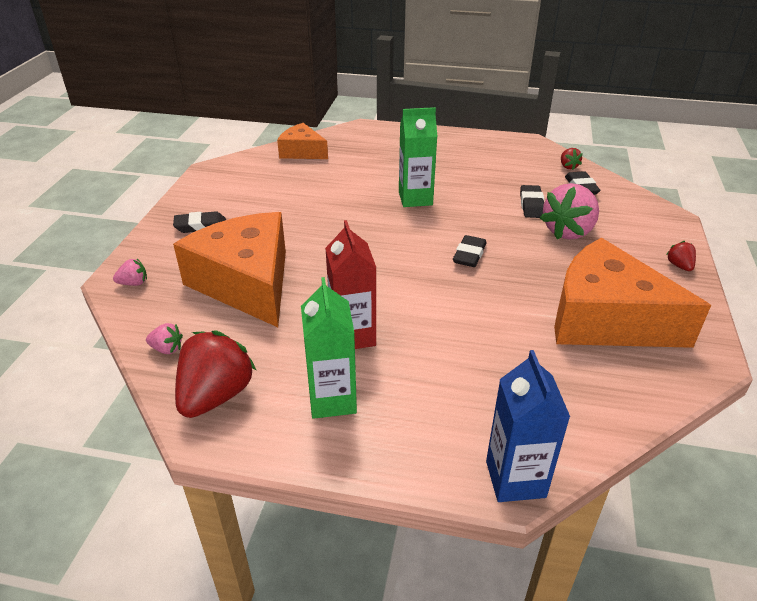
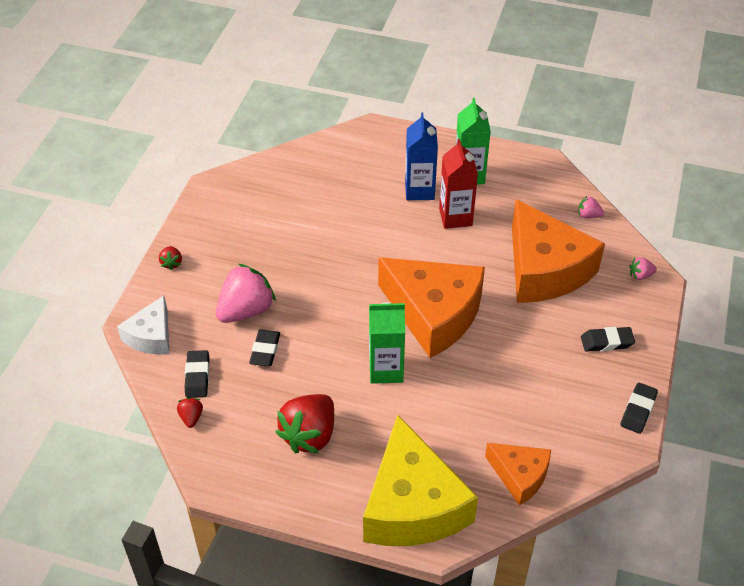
camera: 175 degrees left, 10 degrees up
red strawberry [175,330,257,418] -> red strawberry moved to [275,394,334,454]
black eraser [453,235,487,267] -> black eraser moved to [621,383,658,434]
blue carton [486,350,570,502] -> blue carton moved to [405,113,438,200]
orange cheese [554,238,711,348] -> orange cheese moved to [378,257,485,358]
none -> white cheese [117,295,170,355]
none -> yellow cheese [363,414,478,546]

